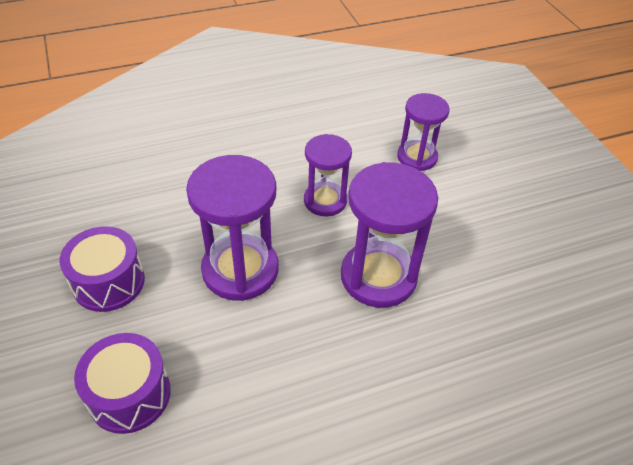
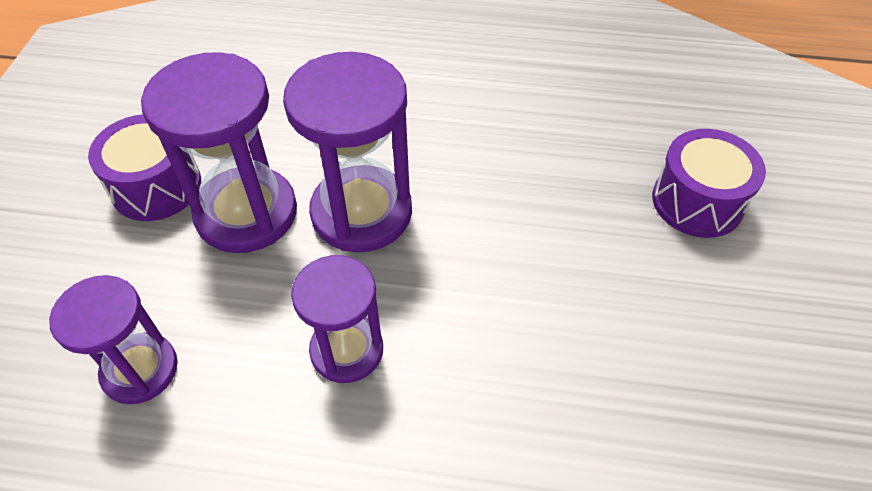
camera: 150 degrees left, 5 degrees up
purple drum [59,226,145,312] -> purple drum moved to [88,114,201,221]
purple hourglass [186,155,279,301] -> purple hourglass moved to [141,52,297,253]

